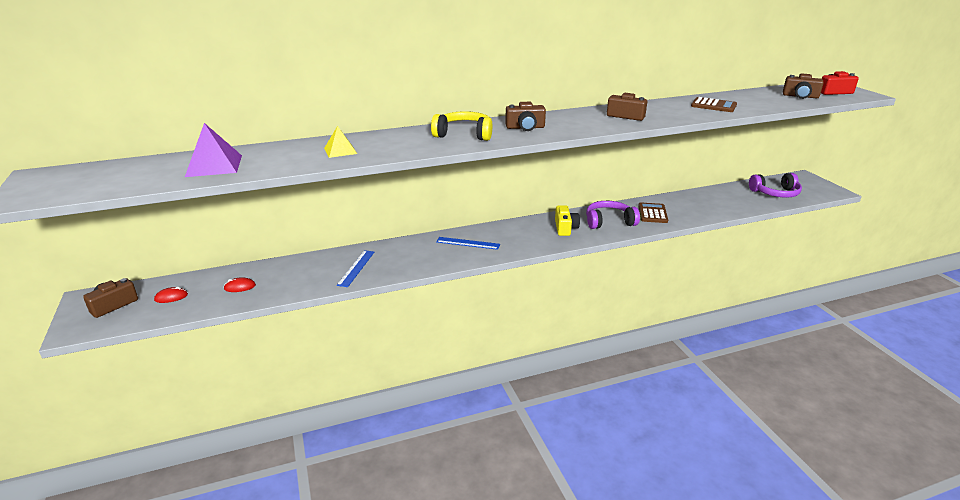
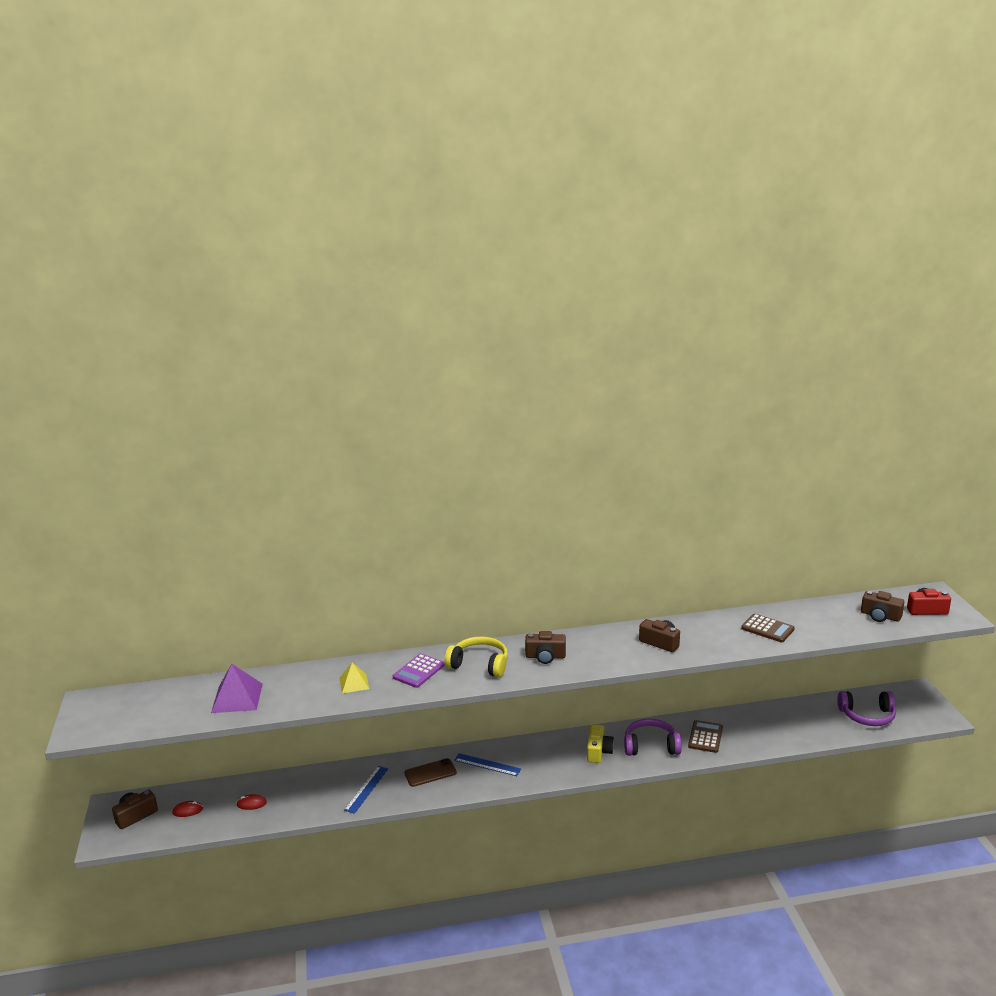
camera: 10 degrees right, 5 degrees down
none -> purple calculator [393,653,445,688]
none -> brown phone [404,758,457,787]

